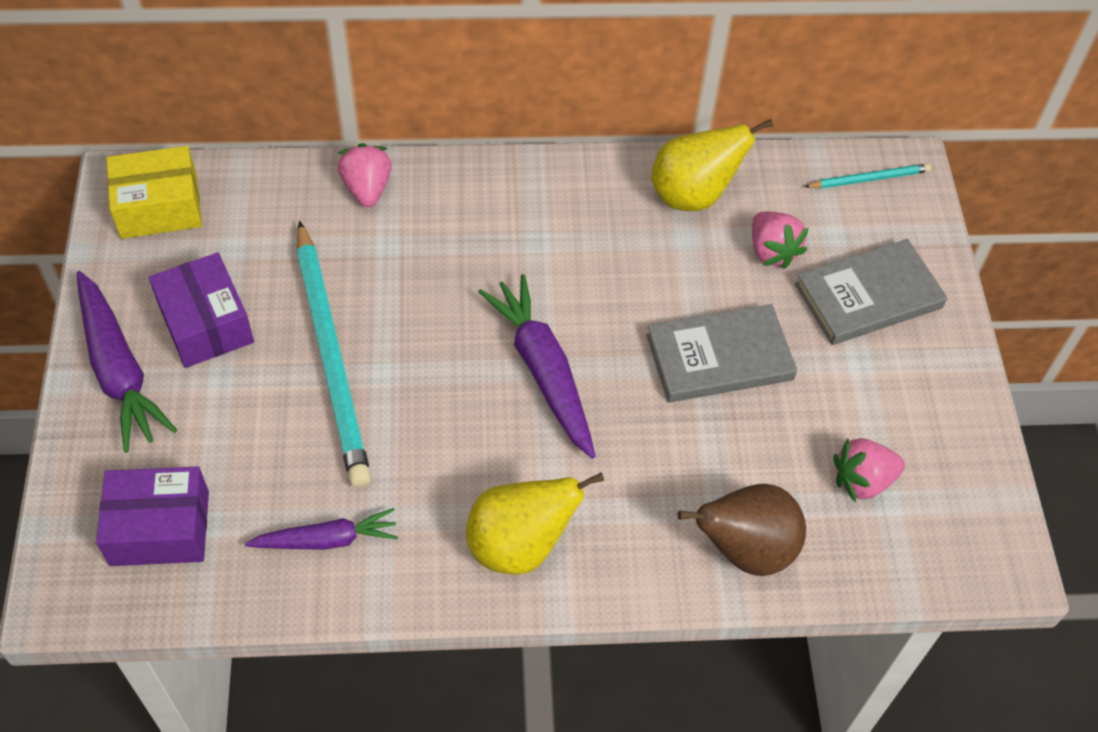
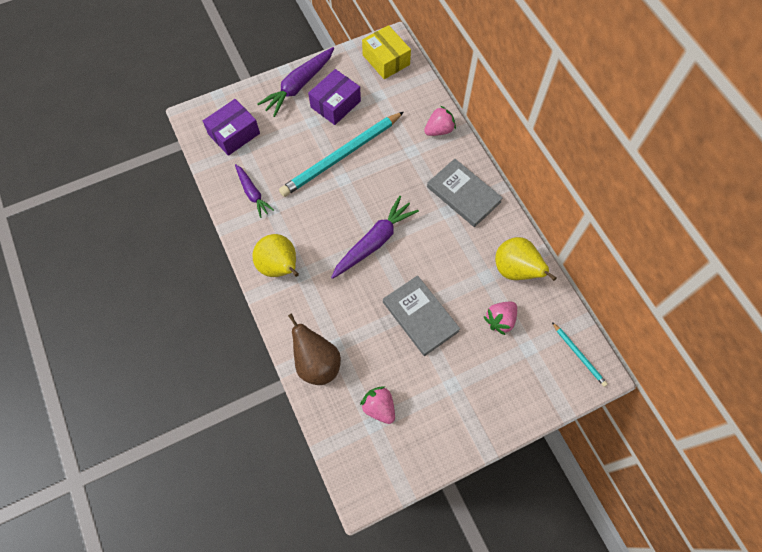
camera: 70 degrees right, 10 degrees up
purple box [96,466,209,566] -> purple box turned 75 degrees clockwise [203,99,260,156]
grey book [795,239,947,345] -> grey book moved to [427,159,503,227]

